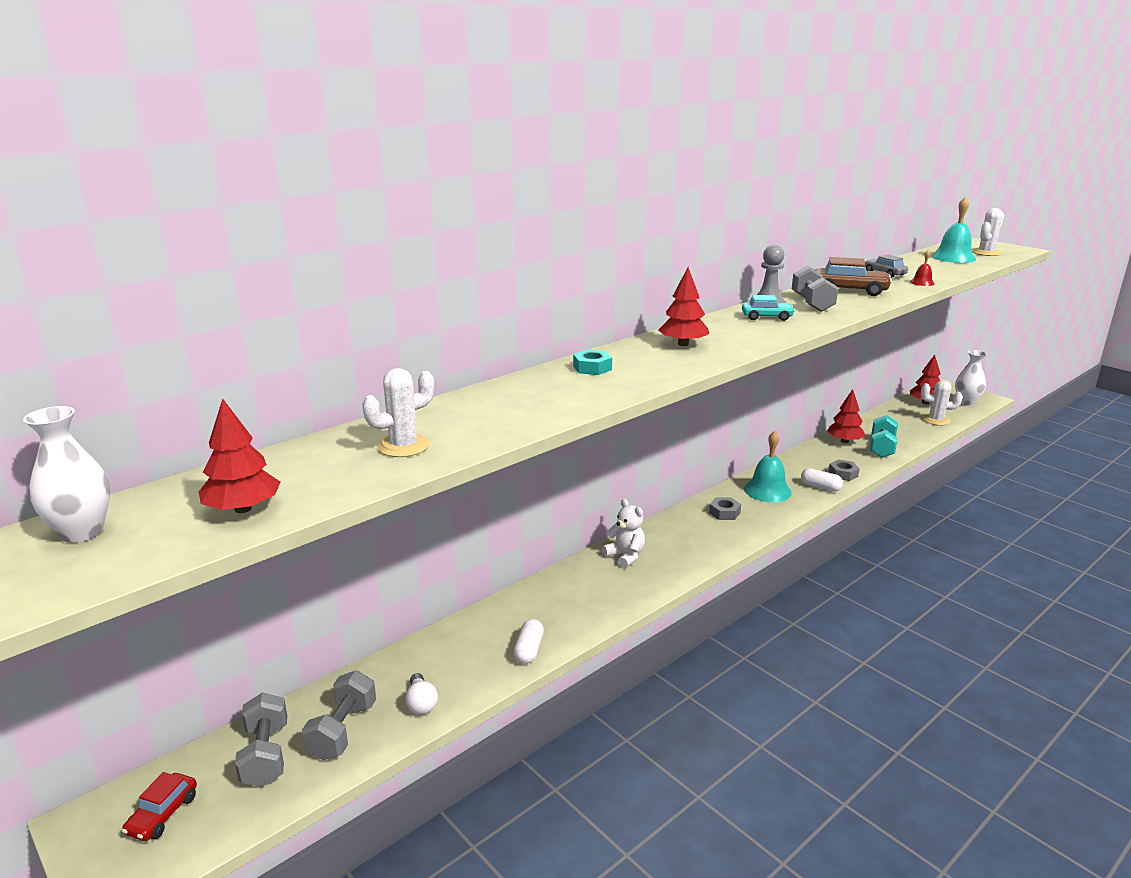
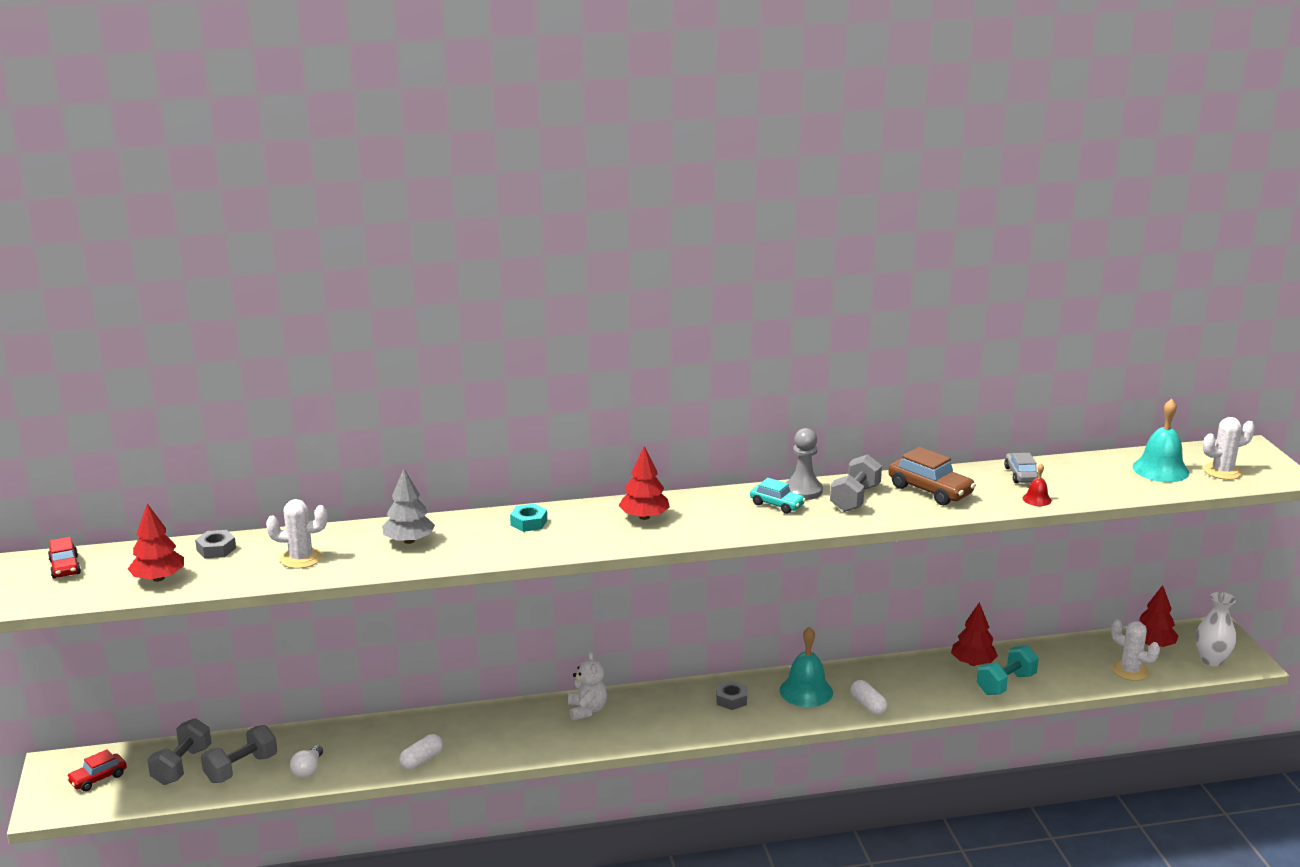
camera: 30 degrees right, 0 degrees up
white vase [23,406,110,543] -> red car [48,537,81,579]
grey nut [829,459,860,481] -> grey nut moved to [195,530,236,558]
none -> grey tree [382,469,435,544]

